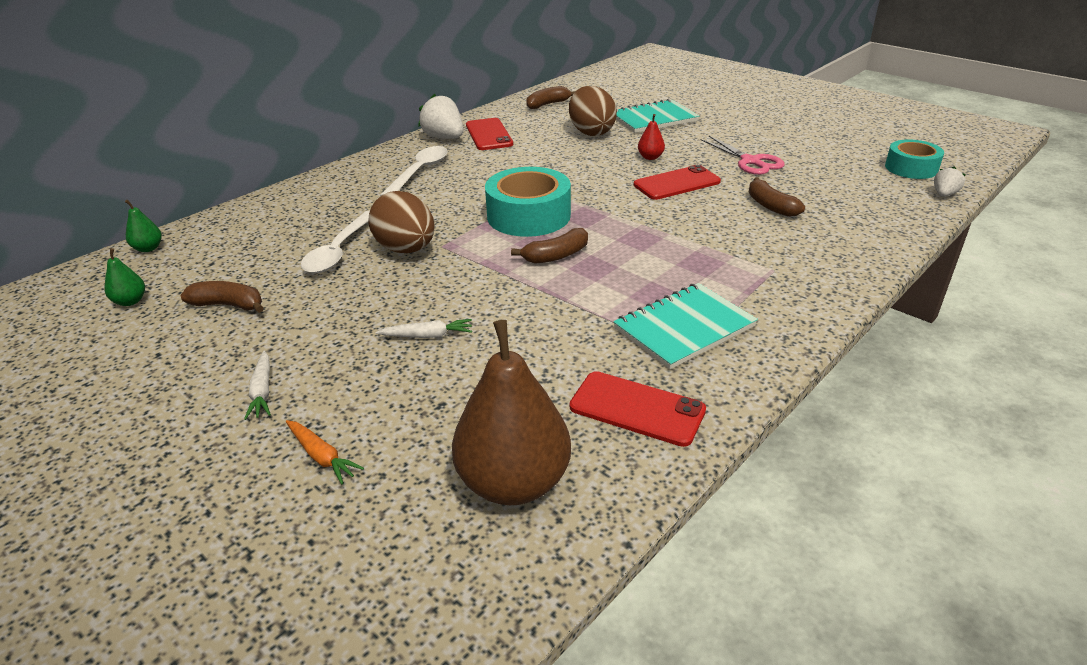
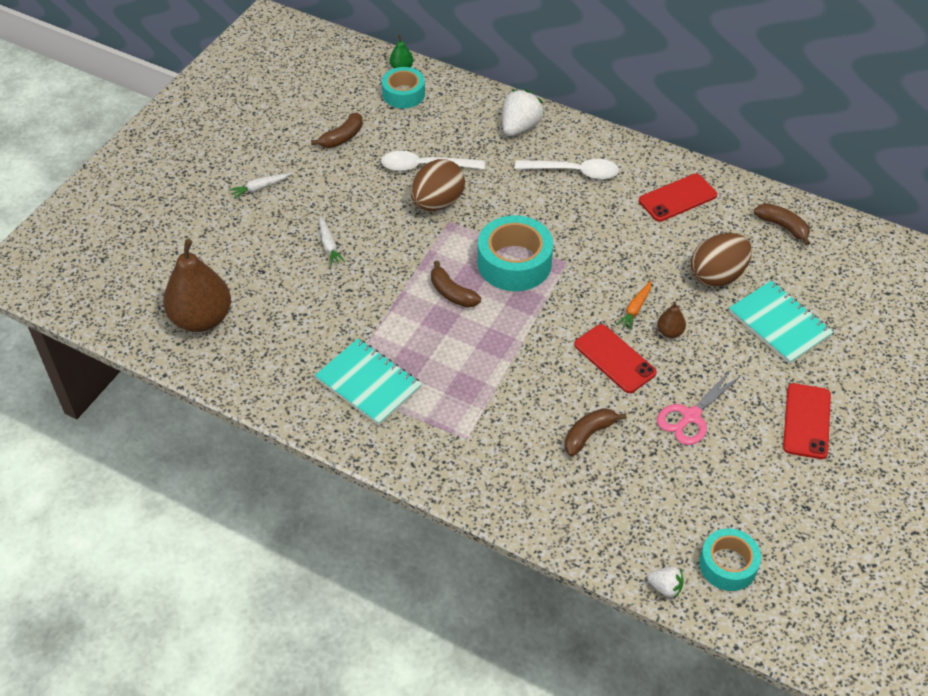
camera: 75 degrees right, 15 degrees up
green pear [104,248,145,306] -> none
brown banana [180,281,264,313] -> brown banana turned 45 degrees clockwise [311,112,363,148]
orange carrot [286,420,364,484] -> orange carrot moved to [616,281,651,331]
white strawberry [418,93,463,139] -> white strawberry moved to [502,89,545,136]
red phone [570,371,706,447] -> red phone moved to [783,383,831,459]
red pear [638,114,665,160] -> brown pear [657,301,686,338]
none -> turquoise tape [382,67,425,109]

